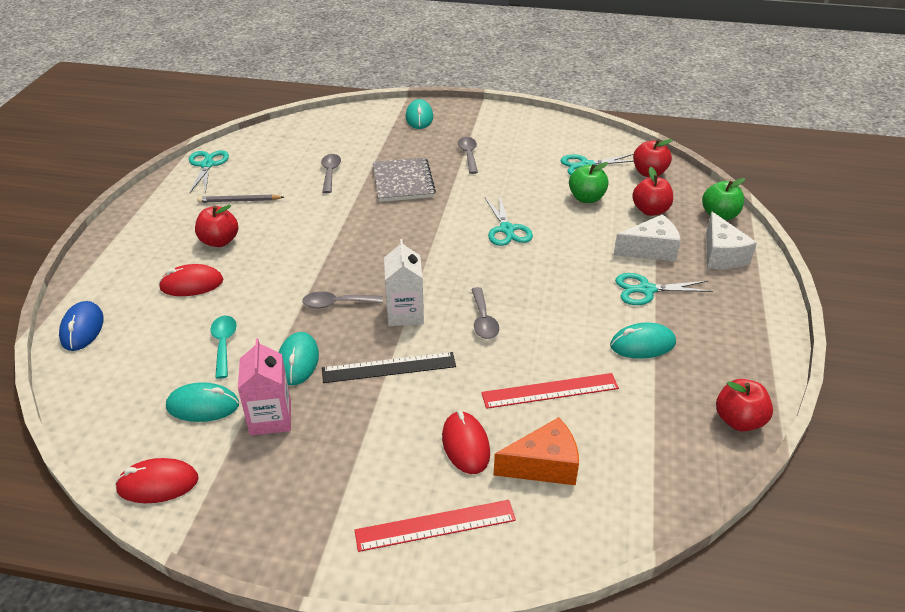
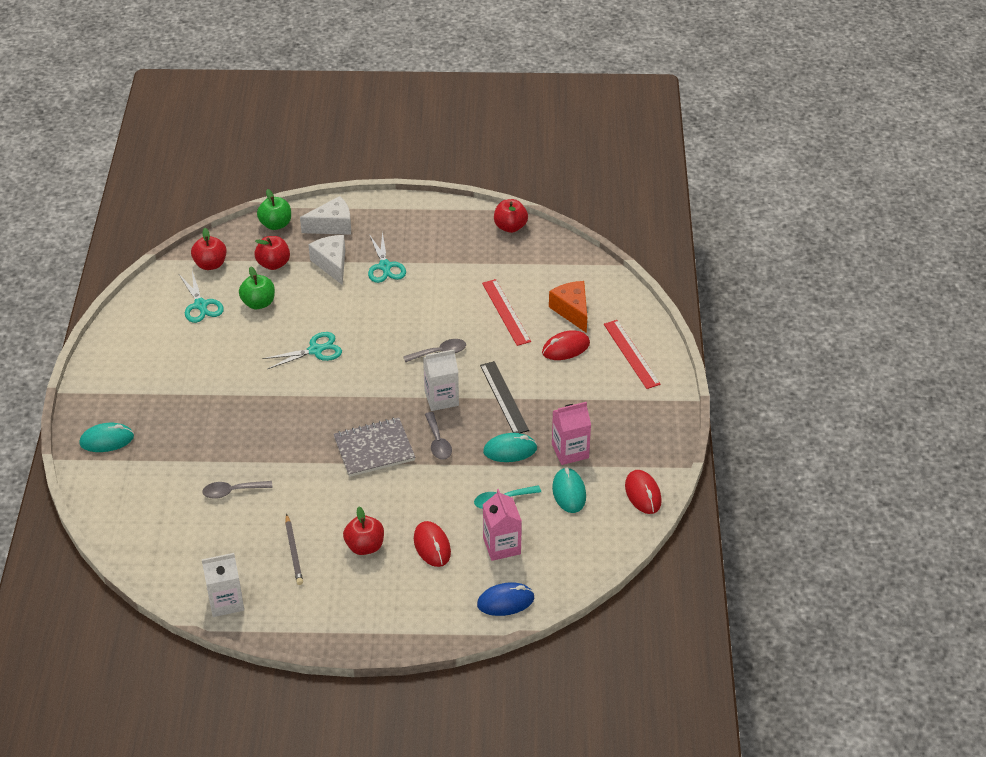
camera: 100 degrees left, 5 degrees up
turquoise scissors [189,150,229,193] -> white carton [201,553,244,617]
grey notebook [373,158,436,202] -> grey notebook moved to [334,418,415,477]
grey spoon [458,137,478,174] -> none
turquoise mouse [610,323,676,359] -> none
none -> pink carton [483,489,522,561]

